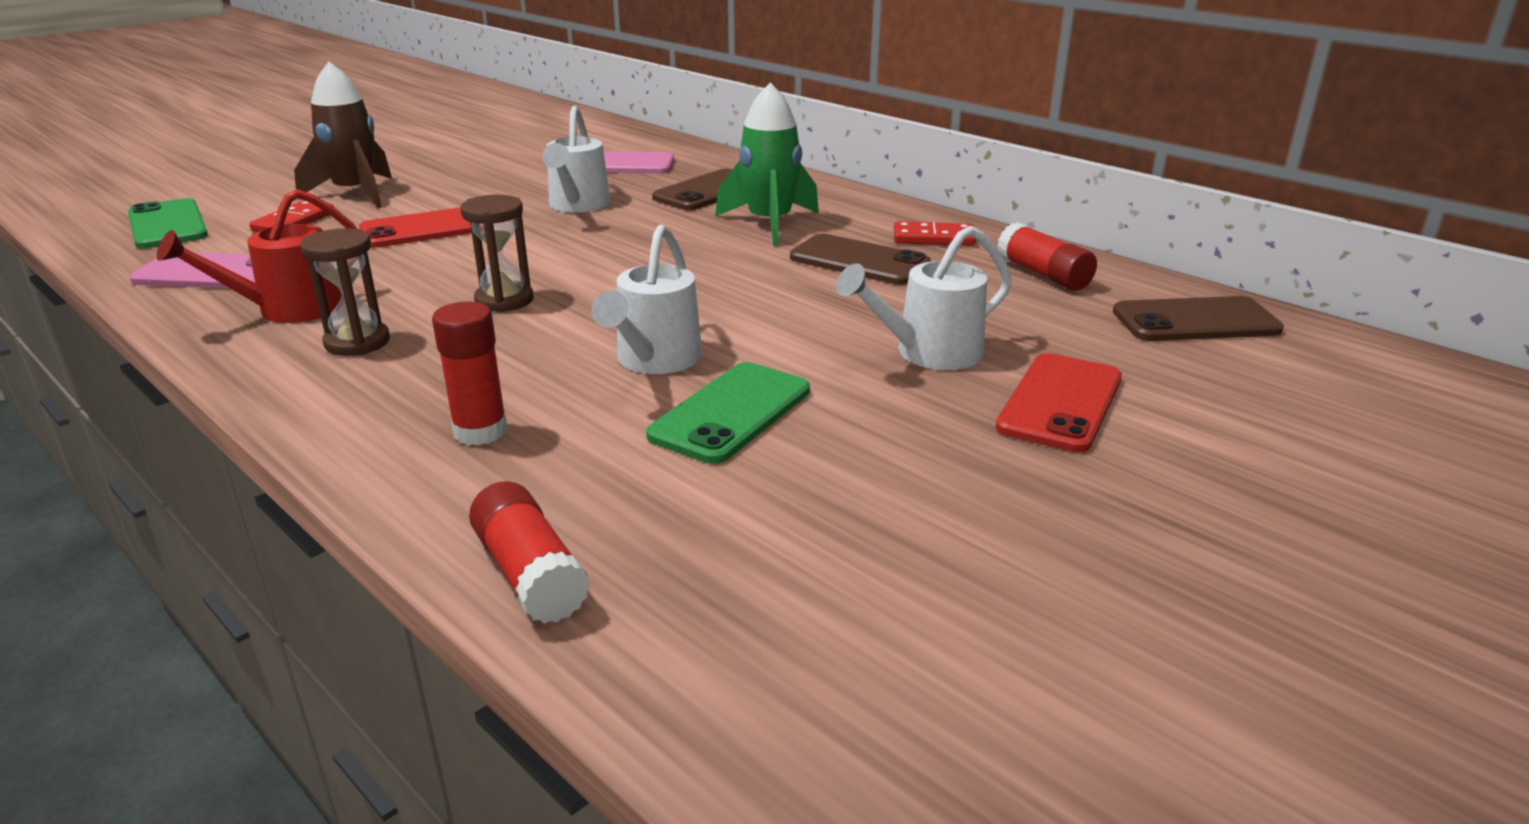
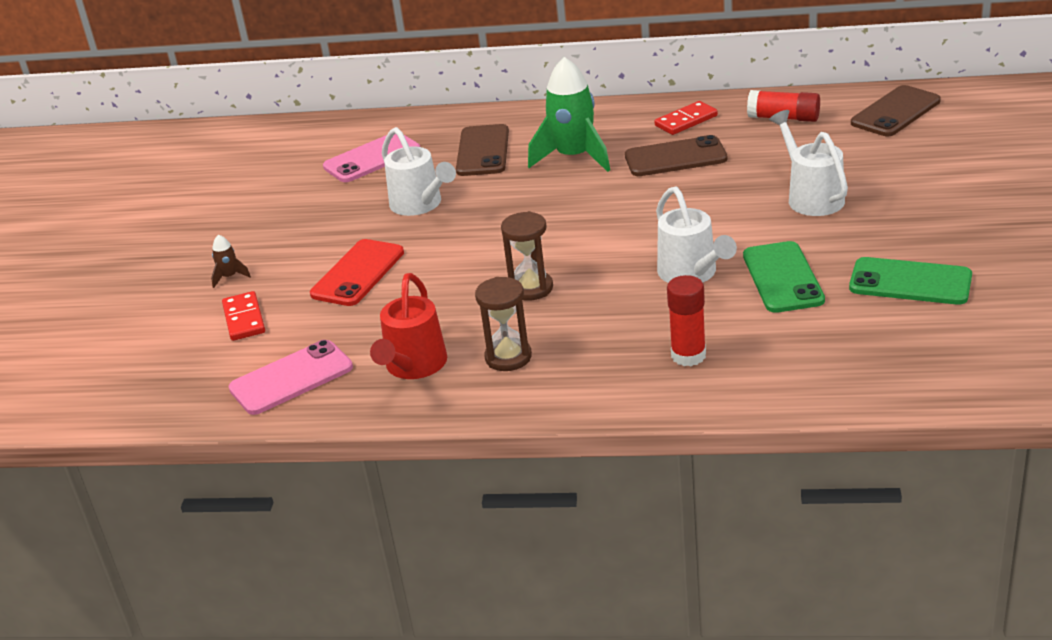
camera: 35 degrees left, 5 degrees up
green phone [128,198,208,249] -> green phone moved to [849,257,972,305]
brown rocket [294,62,392,208] -> brown rocket [211,235,251,288], size x0.42
red glue stick [469,481,590,624] -> none
white watering can [836,225,1012,370] -> white watering can turned 135 degrees clockwise [769,110,848,216]
red phone [996,353,1122,453] -> none

